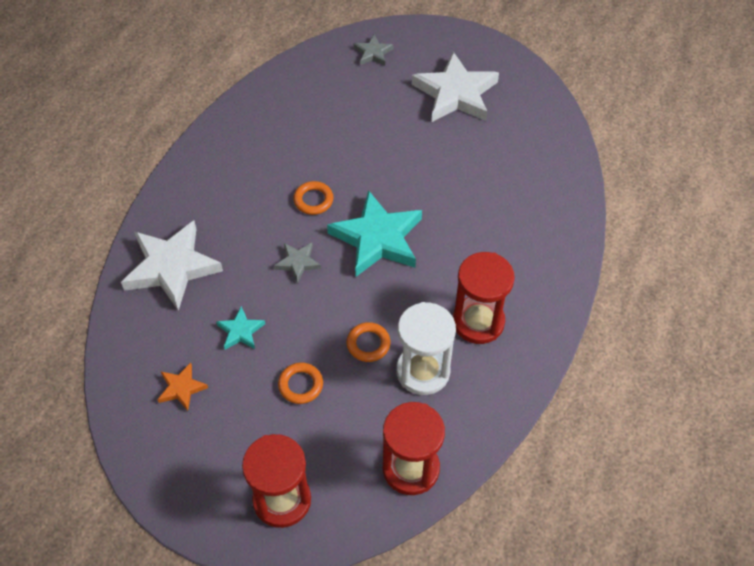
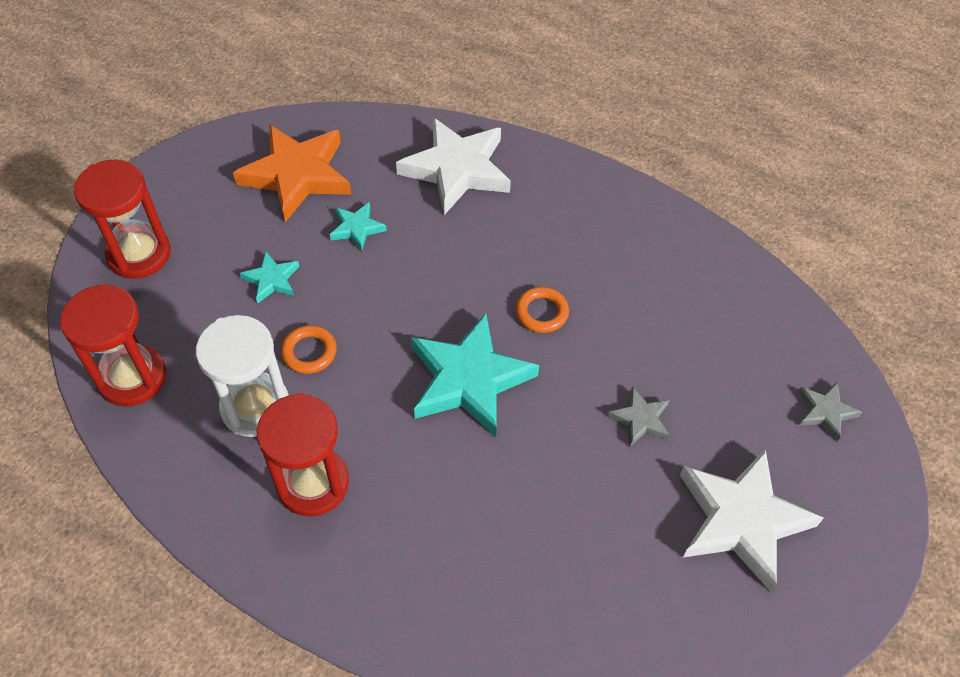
camera: 95 degrees right, 0 degrees up
orange star [157,363,208,411] -> orange star [233,124,351,222], size x2.11
grey star [274,243,321,283] -> grey star moved to [607,386,670,447]
orange ring [278,362,323,404] -> turquoise star [240,251,299,303]

